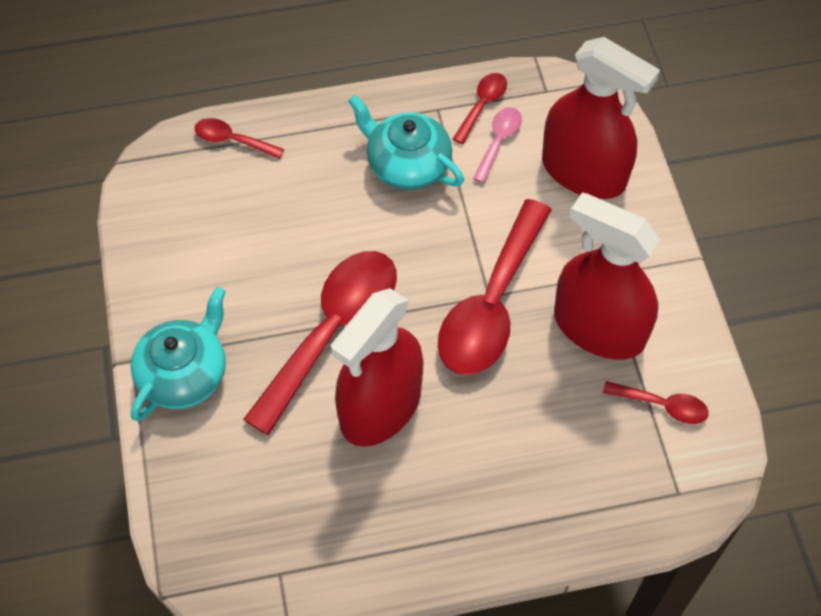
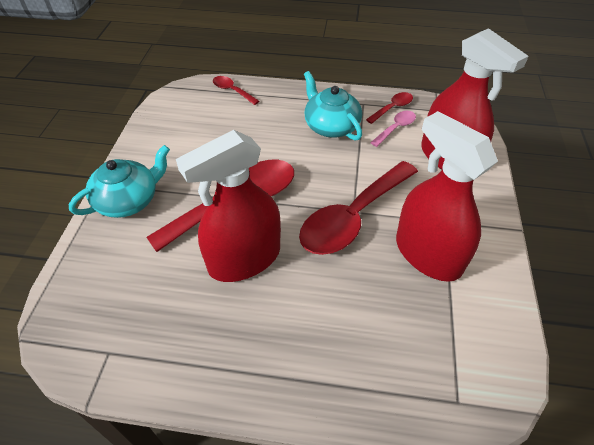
camera: 20 degrees right, 10 degrees down
red spoon [603,381,709,424] -> none

